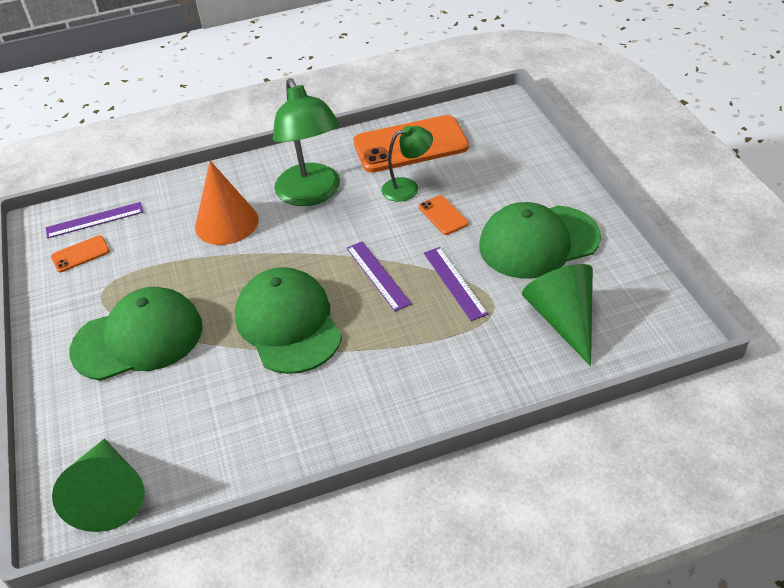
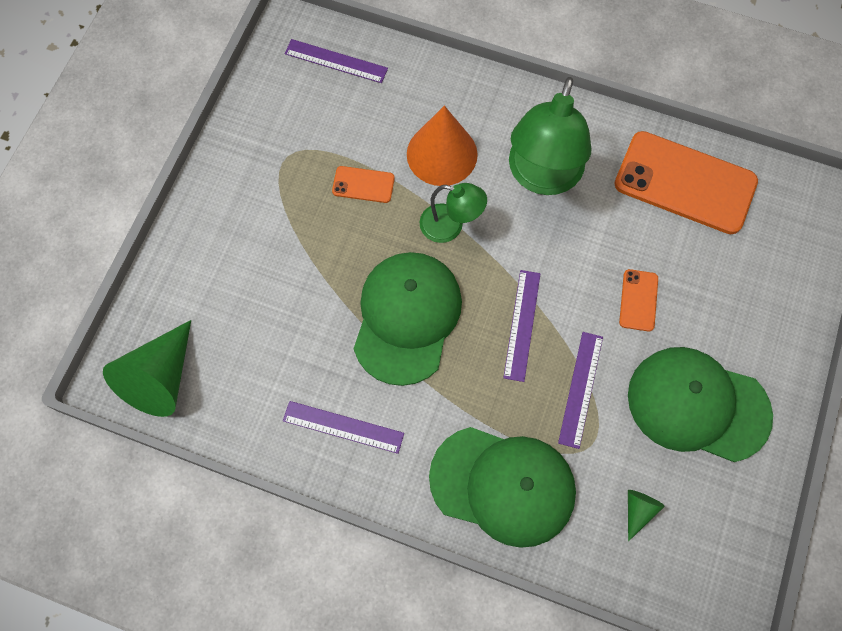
camera: 35 degrees right, 25 degrees up
orange phone [51,235,110,272] -> orange phone moved to [332,166,395,203]
green cap [69,287,203,381] -> green cap moved to [429,427,576,548]
green lamp [382,126,433,202] -> green lamp moved to [420,183,487,243]
green cone [522,264,593,366] -> green cone [628,490,665,542], size x0.46
none -> purple ruler [283,401,404,454]

